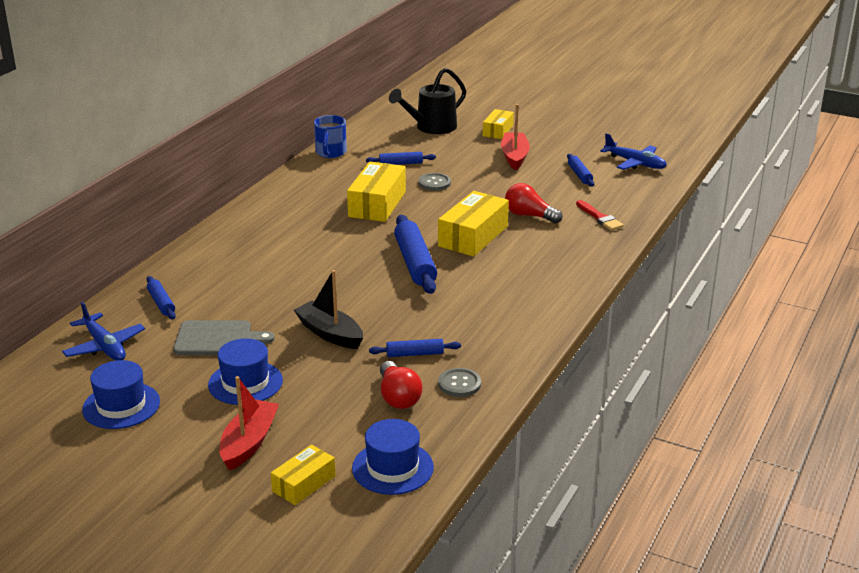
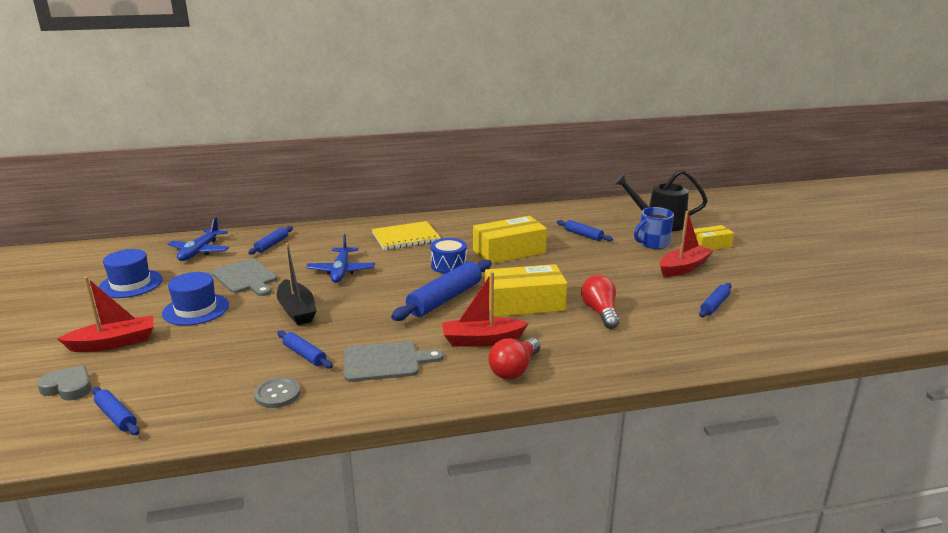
camera: 50 degrees right, 5 degrees down
yellow box [271,445,336,505] -> grey heart [37,365,91,400]
black boat [294,270,363,349] -> black boat turned 150 degrees clockwise [277,243,317,325]
blue mug [314,115,347,158] -> blue mug moved to [634,207,674,249]
blue hat [352,419,434,495] -> blue rolling pin [92,387,140,435]
red light bulb [380,361,422,409] -> red light bulb moved to [488,338,541,379]
grey button [418,173,451,191] -> none
red brush [576,200,624,231] -> none
blue plane [600,133,667,170] -> blue plane moved to [306,235,375,283]
none -> grey cutting board [344,341,443,382]
none -> yellow notebook [372,221,441,250]
none -> blue drum [430,238,467,274]
none -> red boat [442,272,529,346]

